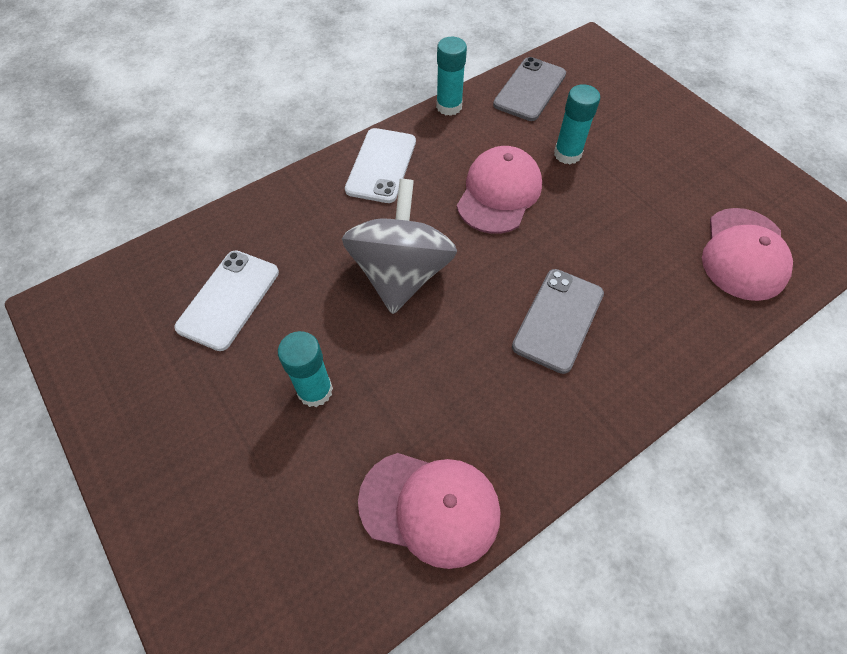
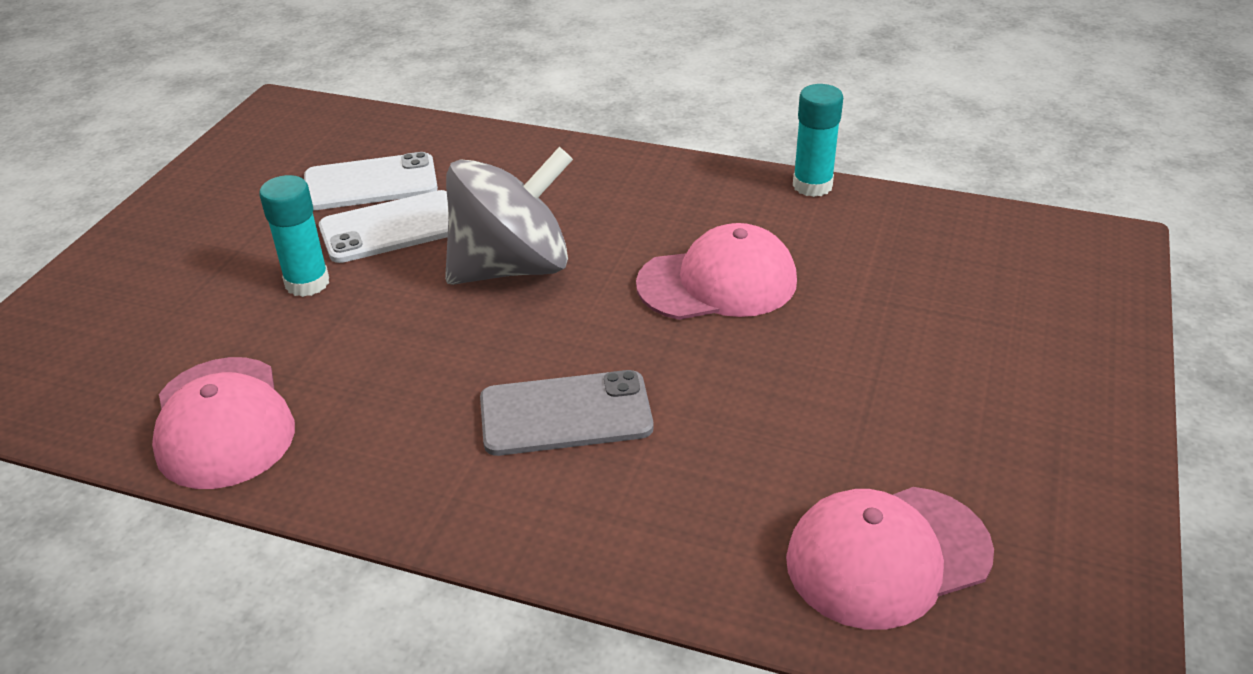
camera: 55 degrees right, 20 degrees down
white phone [345,128,416,203] -> white phone moved to [319,190,448,263]
grey phone [493,57,566,121] -> none
turquoise glue stick [554,84,600,164] -> none

